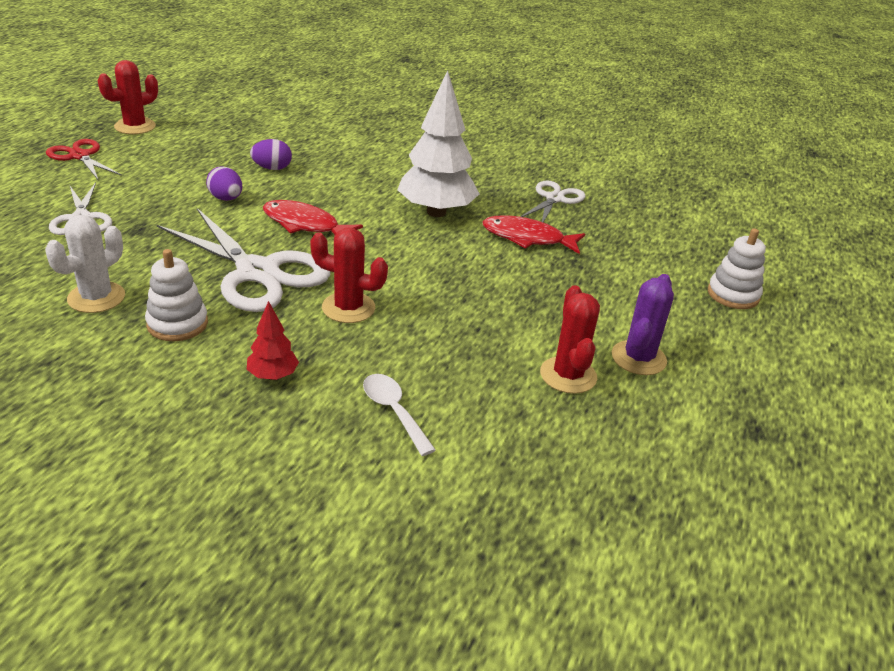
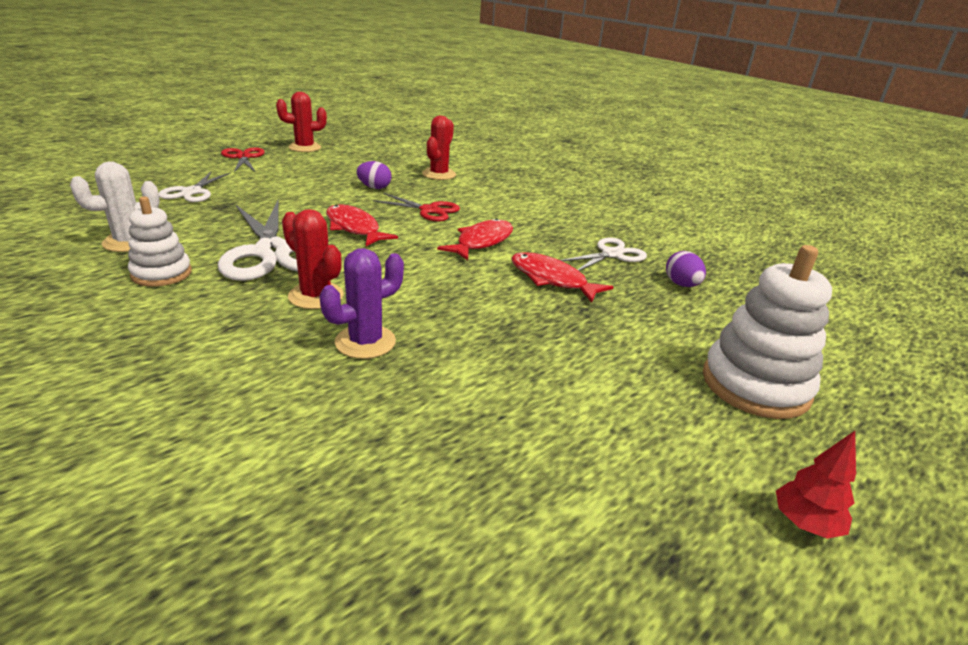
camera: 25 degrees right, 5 degrees down
purple egg [206,166,242,201] -> purple egg moved to [666,251,706,287]
red tree [247,301,299,380] -> red tree moved to [776,431,856,539]
white spoon [363,374,436,456] -> none
white tree [397,70,479,217] -> red fish [437,218,513,260]
red cactus [540,285,600,394] -> red cactus moved to [422,116,456,180]
purple cactus [612,274,674,375] -> purple cactus moved to [319,248,404,359]
white stacking toy [708,228,766,309] -> white stacking toy [703,245,832,419], size x1.61
none -> red scissors [373,193,460,222]

